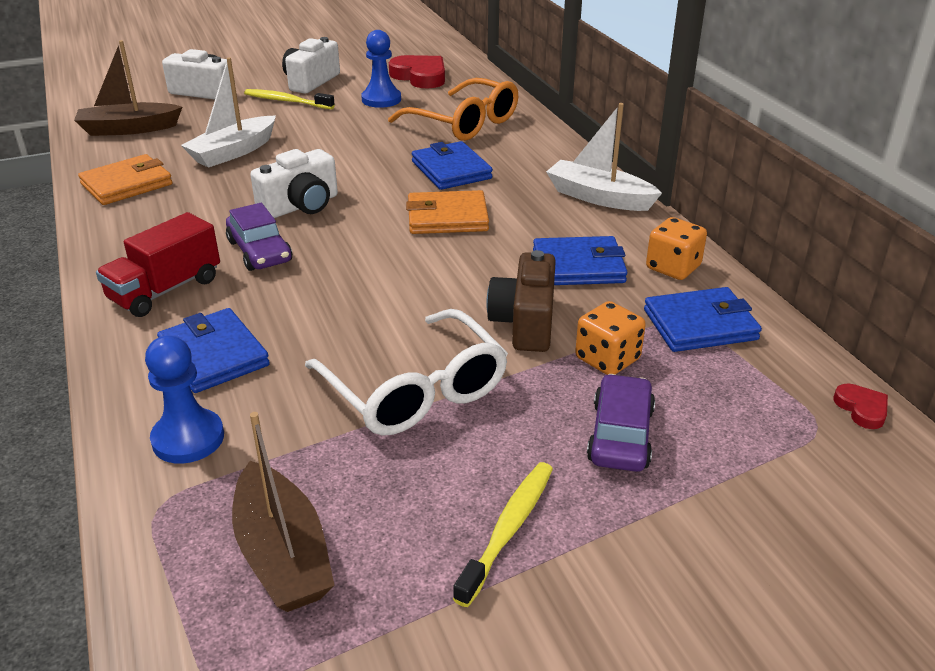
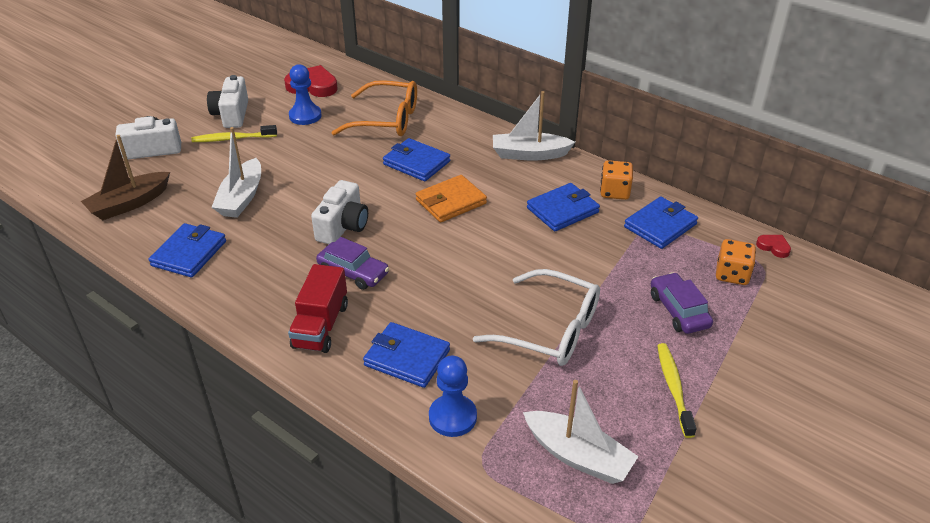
camera: 30 degrees left, 5 degrees up
orange wallet [78,154,172,205] -> blue wallet [149,223,226,278]
brown boat [232,412,335,612] -> white boat [523,380,639,484]
brown camera [486,250,556,352] -> none
orange dice [575,301,646,375] -> orange dice moved to [716,239,756,285]

